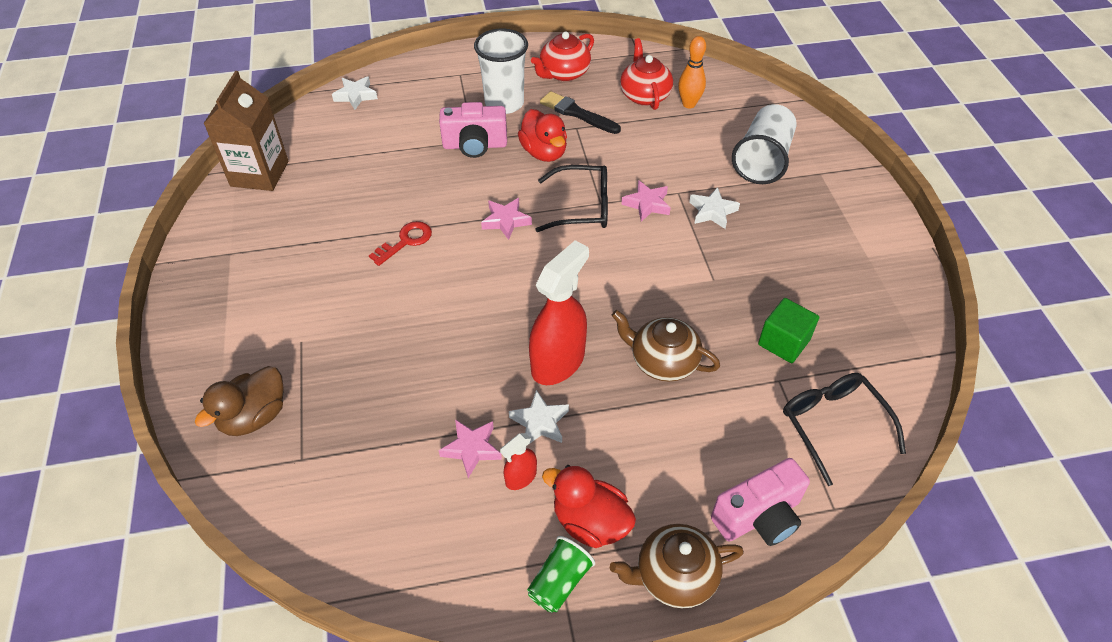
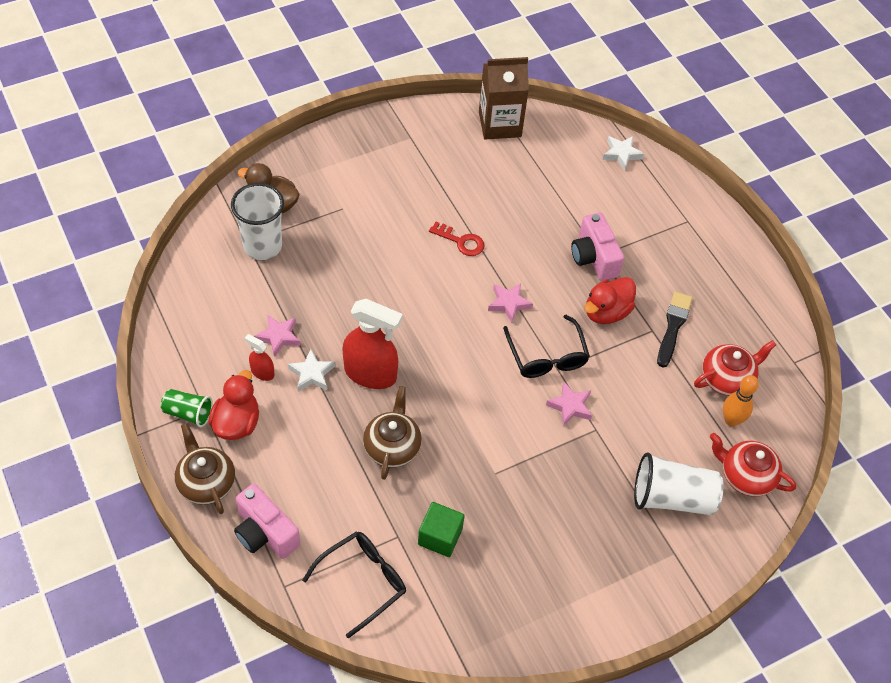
camera: 70 degrees right, 5 degrees up
white cup [474,28,528,114] -> white cup moved to [231,183,284,260]
red teapot [531,32,594,82] -> red teapot moved to [710,433,796,497]
white star [689,187,740,229] -> none

